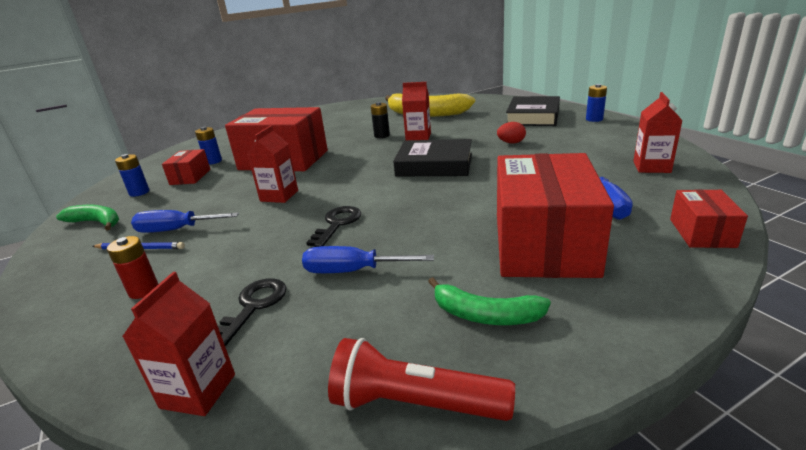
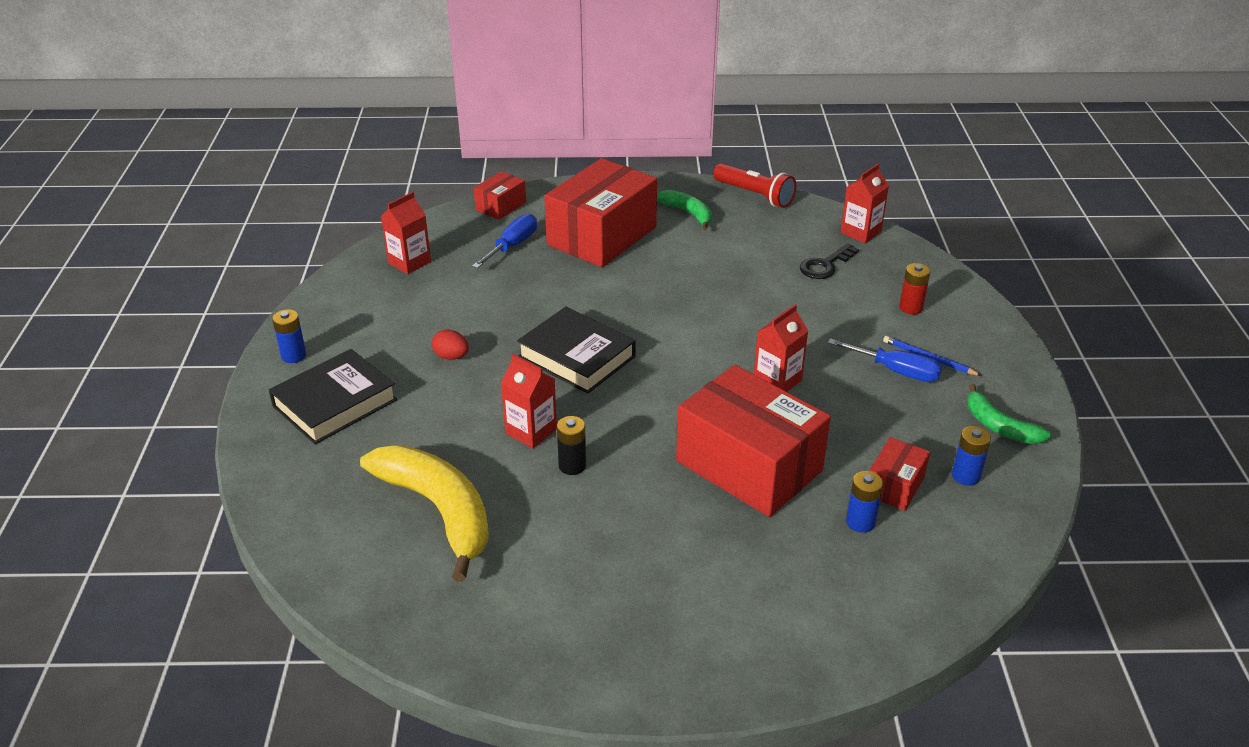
camera: 155 degrees left, 10 degrees up
blue screwdriver [302,246,434,273] -> none
black key [306,206,361,247] -> none

